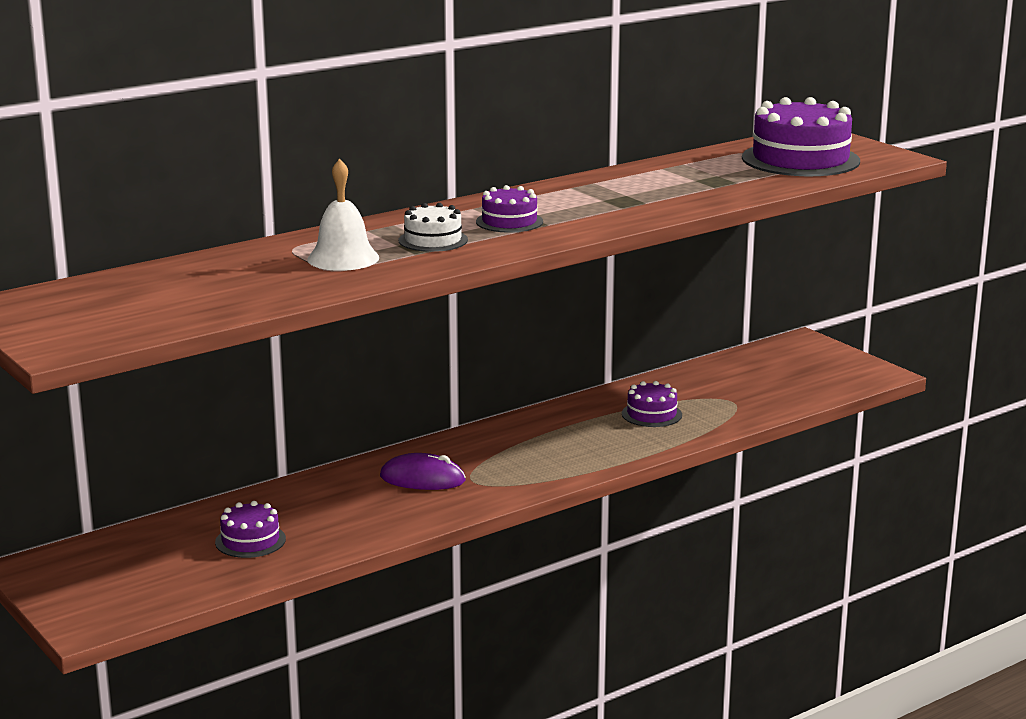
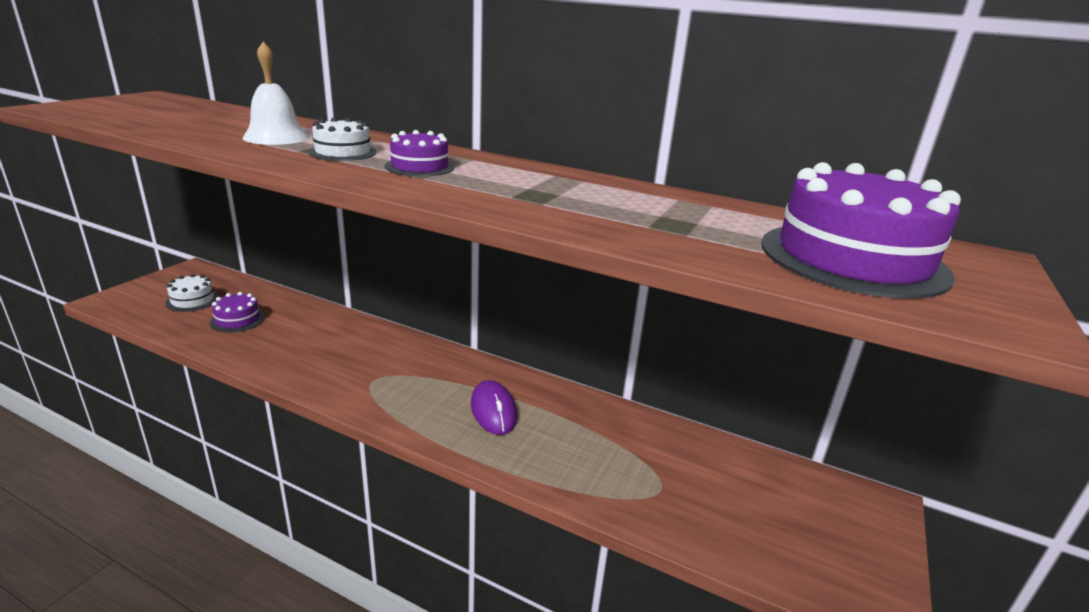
camera: 60 degrees right, 5 degrees up
purple mouse [380,453,466,490] -> purple mouse moved to [471,380,517,435]
purple cake [622,381,682,427] -> none
none -> white cake [165,274,219,312]

